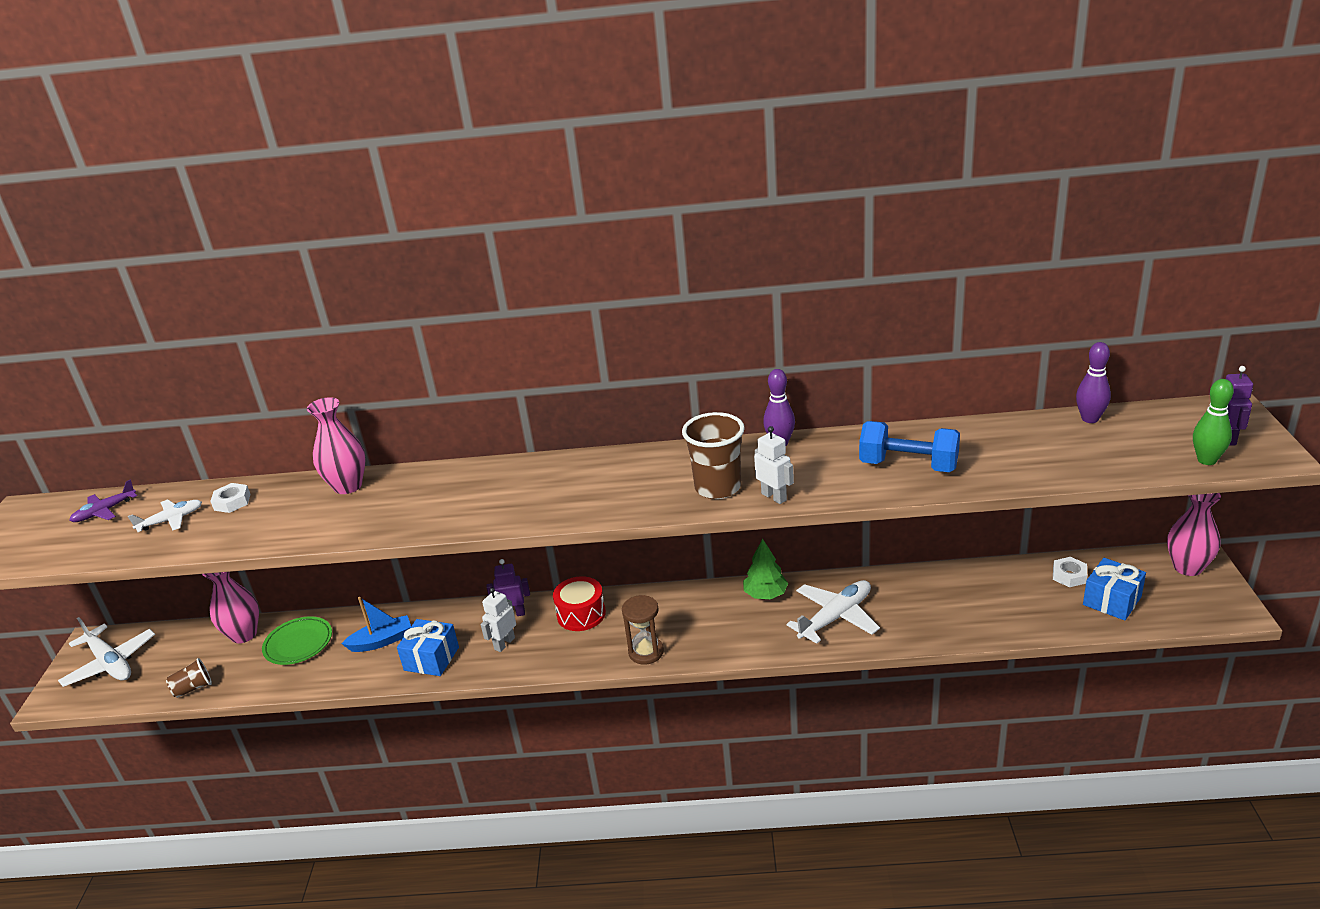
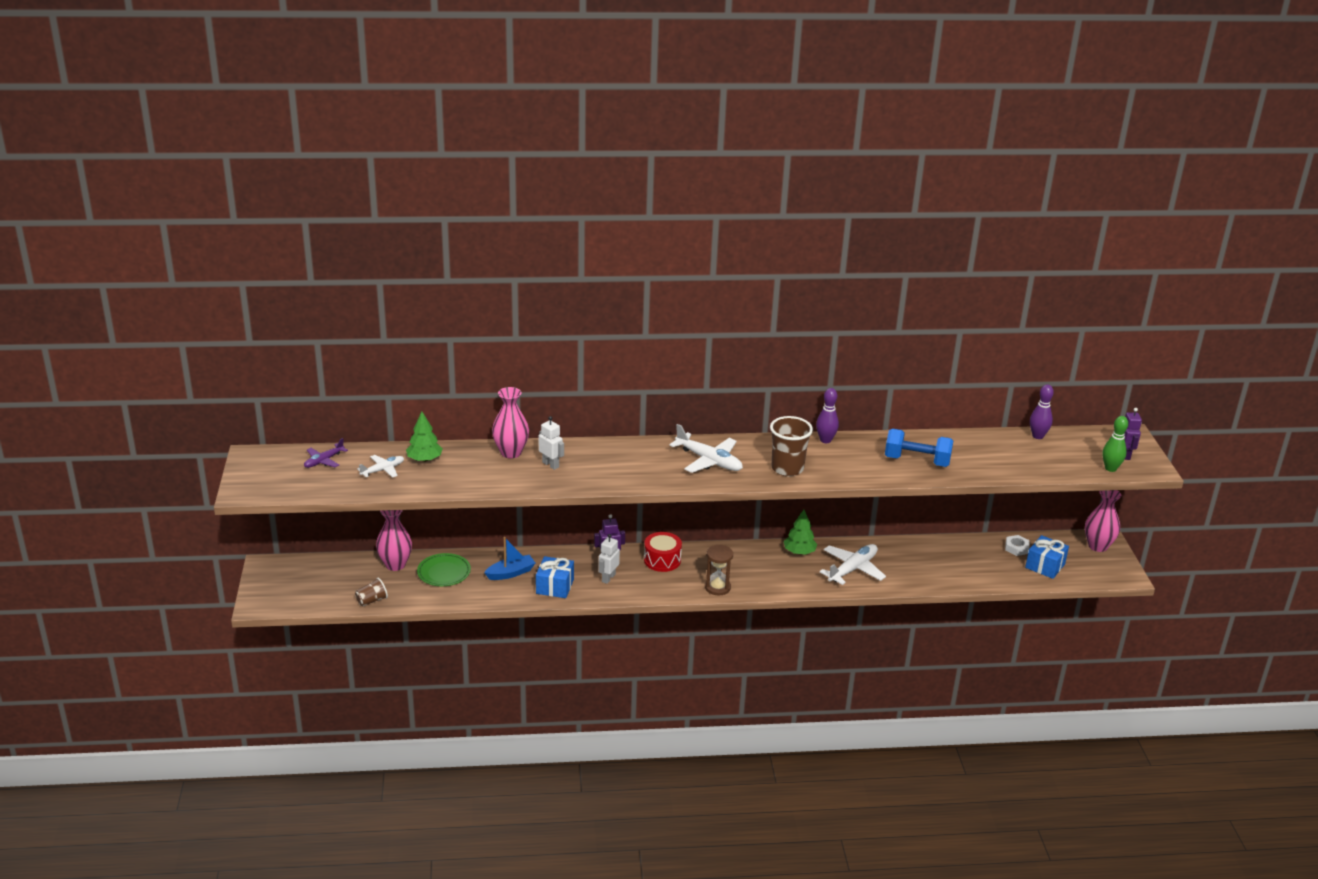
camera: 10 degrees left, 0 degrees up
white plane [58,617,155,687] -> white plane moved to [670,424,743,473]
white nut [210,483,250,513] -> green tree [406,412,443,462]
white robot [754,426,794,504] -> white robot moved to [539,416,564,470]

